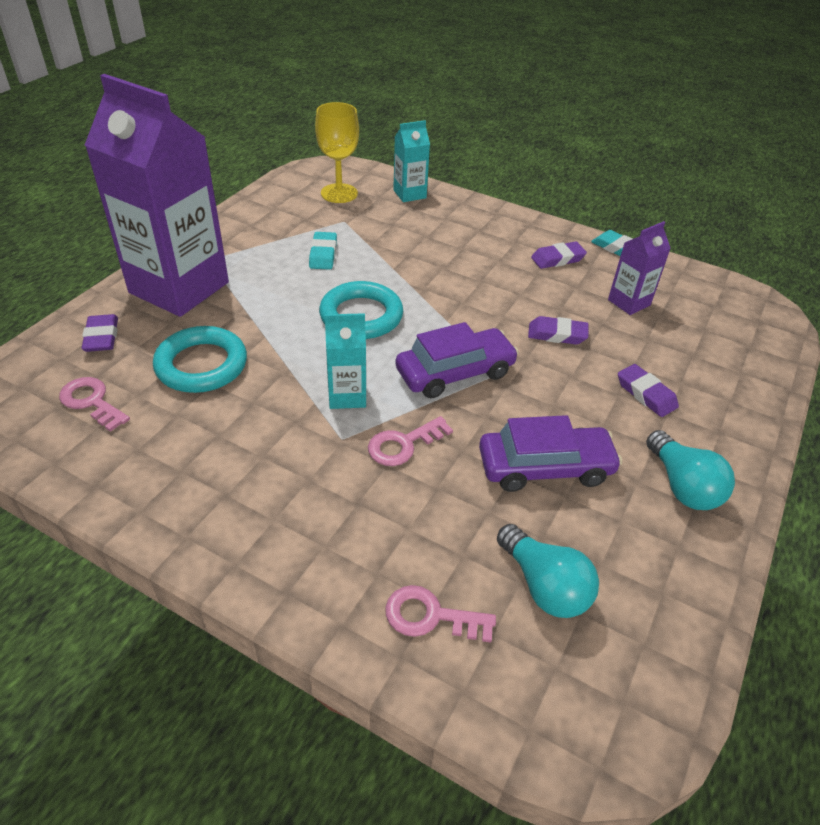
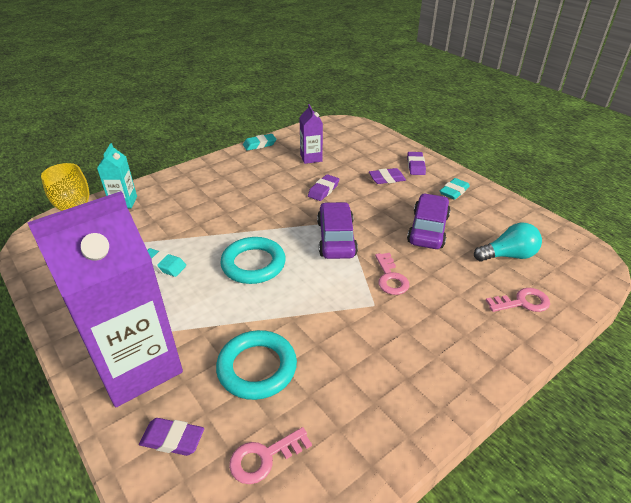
camera: 65 degrees left, 5 degrees down
turquoise carton [325,313,366,409] -> none
pink key [385,585,496,642] -> pink key turned 135 degrees counterclockwise [486,288,550,312]
purple eraser [531,242,587,269] -> purple eraser moved to [407,152,426,175]
turquoise light bulb [646,430,735,510] -> turquoise eraser [440,178,470,200]

